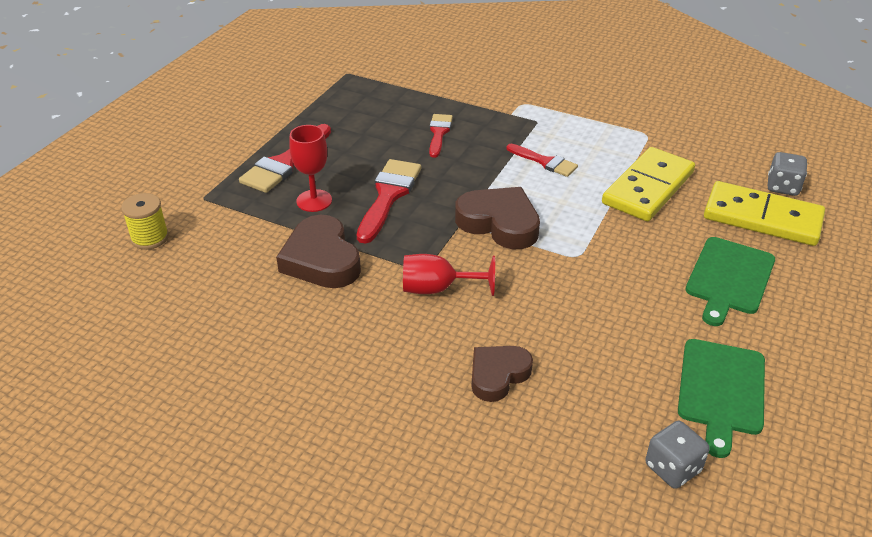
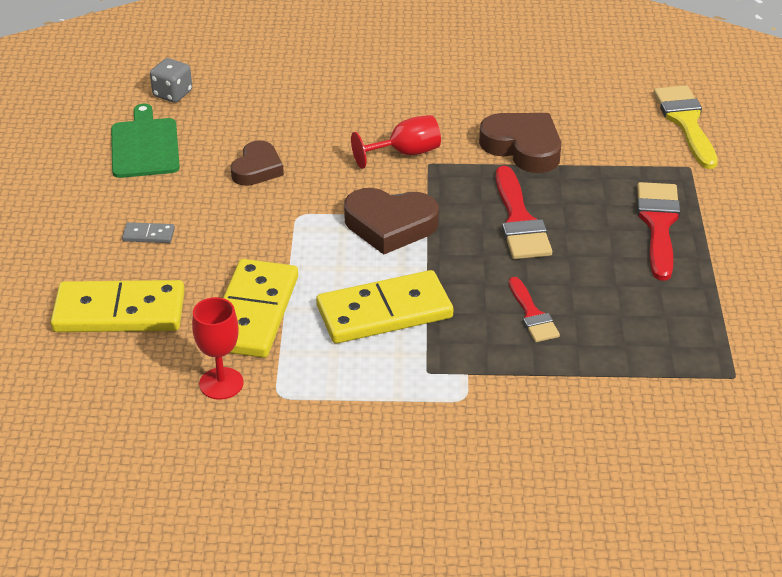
camera: 155 degrees right, 0 degrees up
yellow spool [121,193,169,250] -> yellow brush [654,85,718,169]
red goblet [289,125,332,212] -> red goblet moved to [192,297,243,400]
brown heart [472,346,533,402] -> brown heart moved to [231,140,284,186]
red brush [507,144,578,177] -> yellow domino [316,270,453,344]
green cutting board [686,237,775,326] -> grey domino [122,222,175,243]
grey dice [768,152,807,196] -> none

